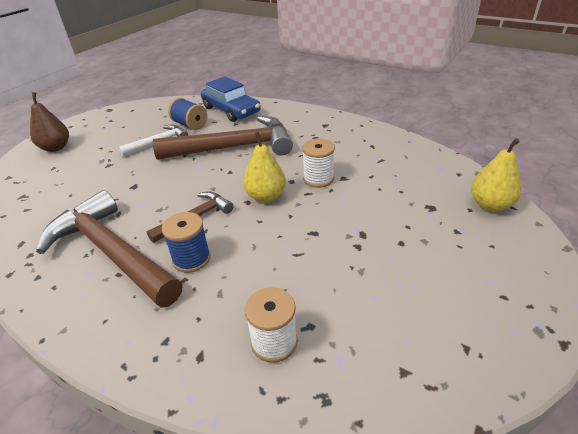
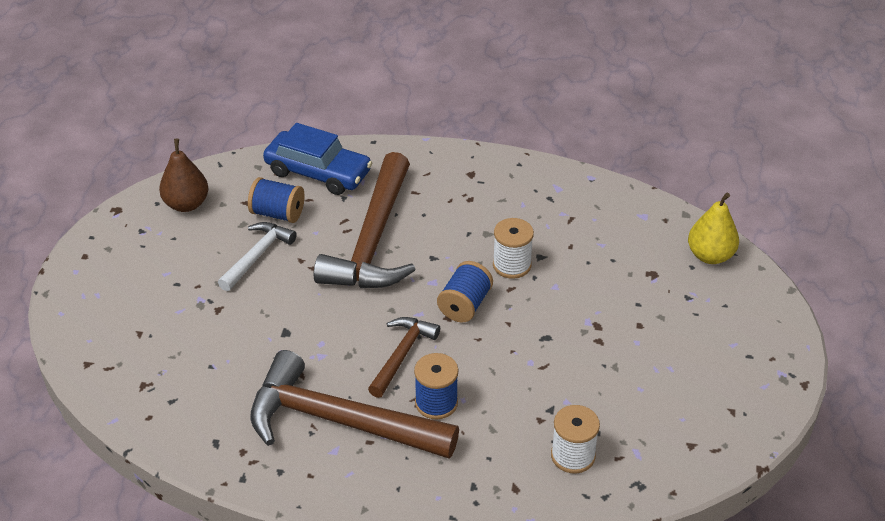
camera: 25 degrees left, 5 degrees up
brown pear [30,92,69,152] -> brown pear moved to [159,139,208,212]
brown hammer [153,116,293,160] -> brown hammer turned 135 degrees clockwise [314,152,415,288]
yellow pear [243,132,286,202] -> blue spool [437,261,493,323]

